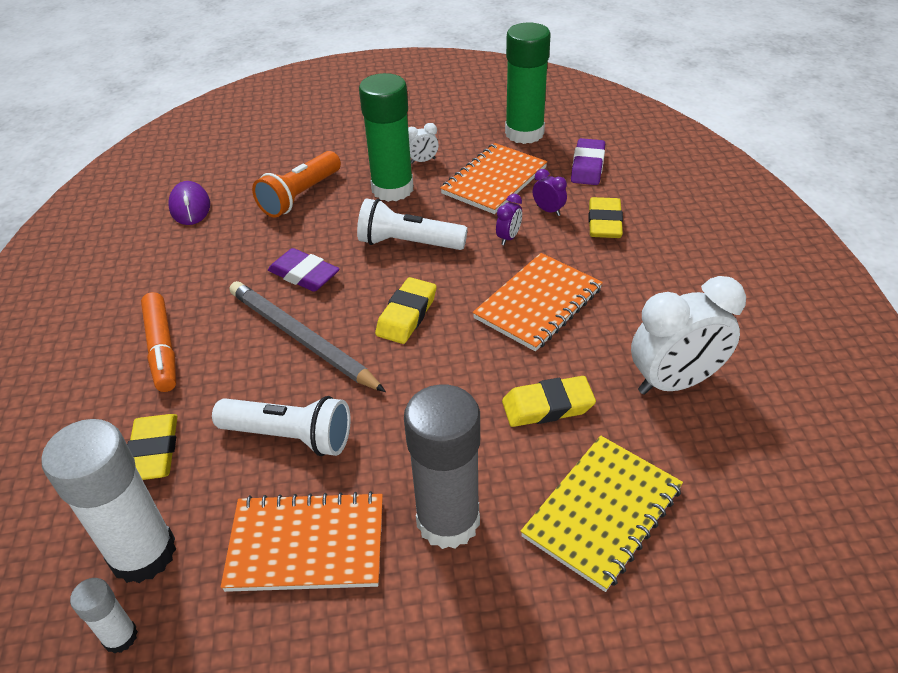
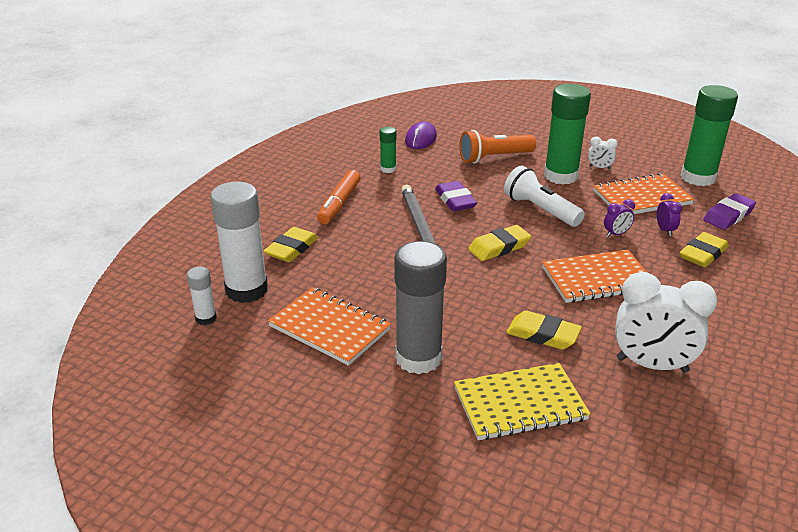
camera: 35 degrees right, 10 degrees down
white flashlight [212,396,351,456] -> none
none -> green glue stick [380,127,396,173]

